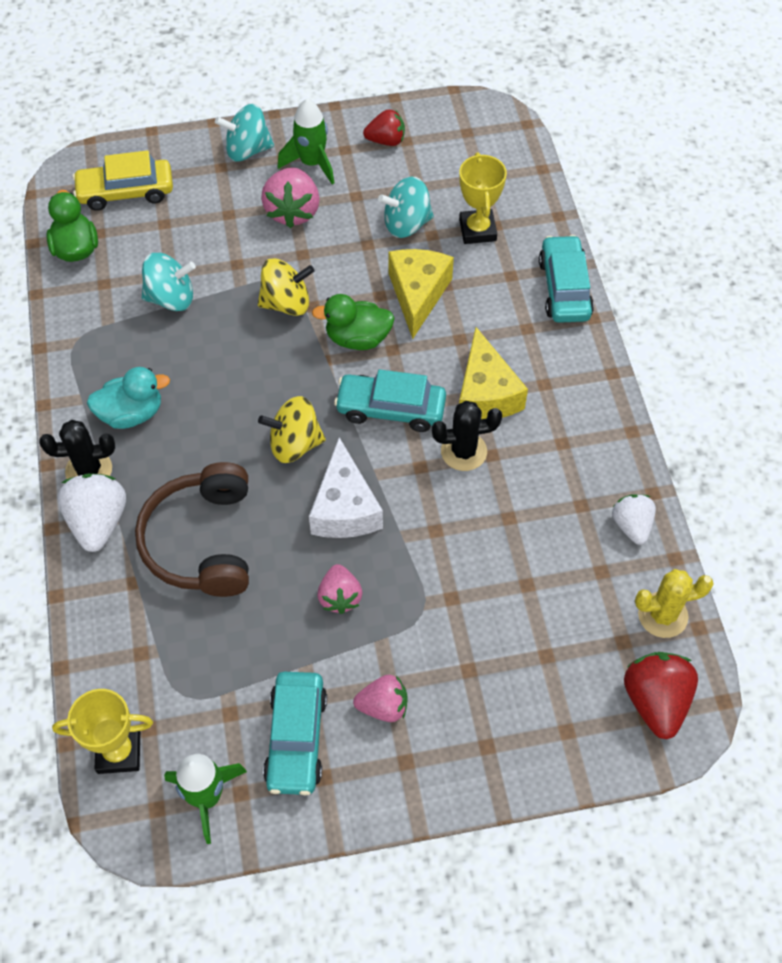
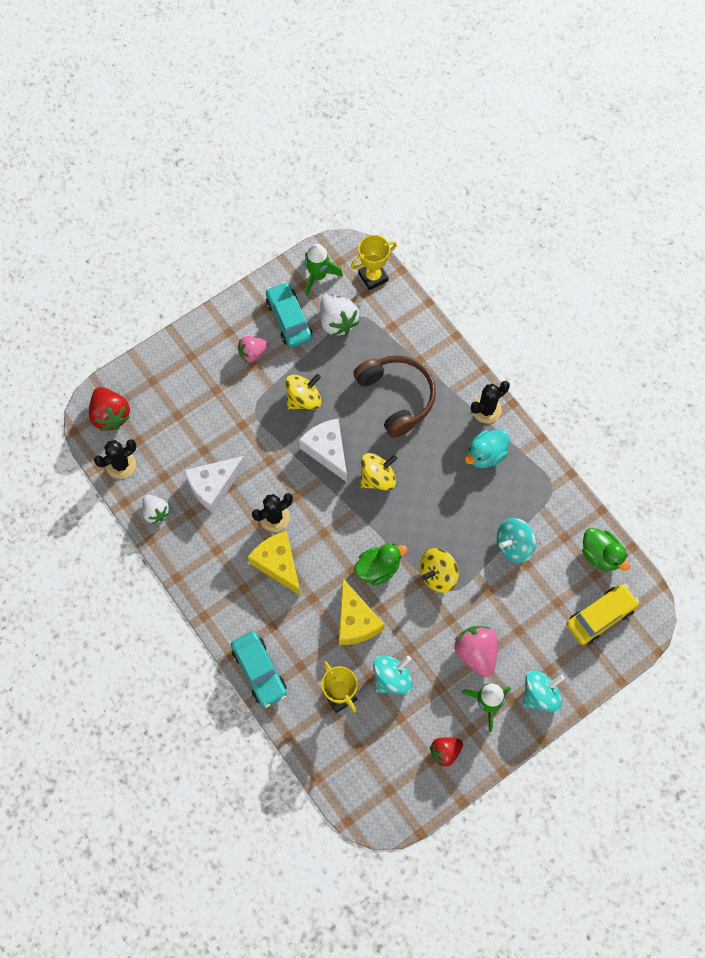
camera: 155 degrees right, 10 degrees up
white strawberry [57,473,126,552] -> white strawberry moved to [320,294,359,336]
pink strawberry [317,564,362,614] -> yellow spinning top [286,374,321,409]
turquoise car [334,369,446,432] -> none
yellow cactus [635,569,714,638] -> black cactus [94,439,136,479]
none -> white cheese [184,456,245,513]

